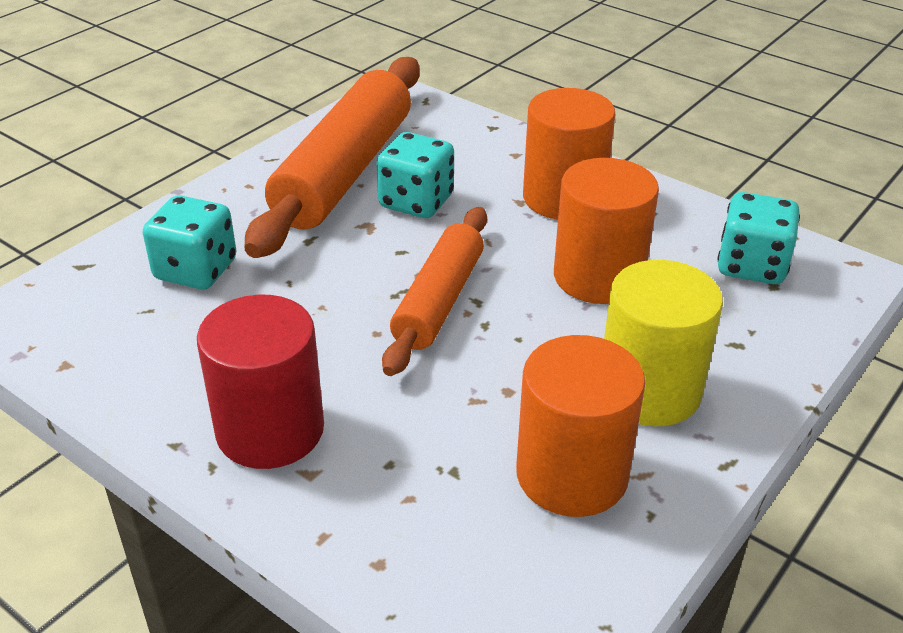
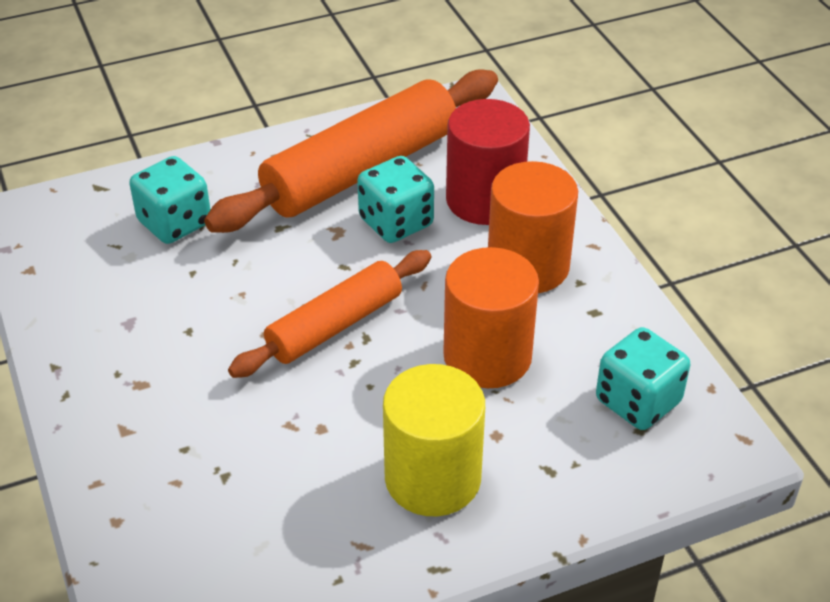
camera: 30 degrees right, 5 degrees up
red cylinder [197,295,324,469] -> red cylinder moved to [446,99,530,225]
orange cylinder [516,335,646,517] -> none

